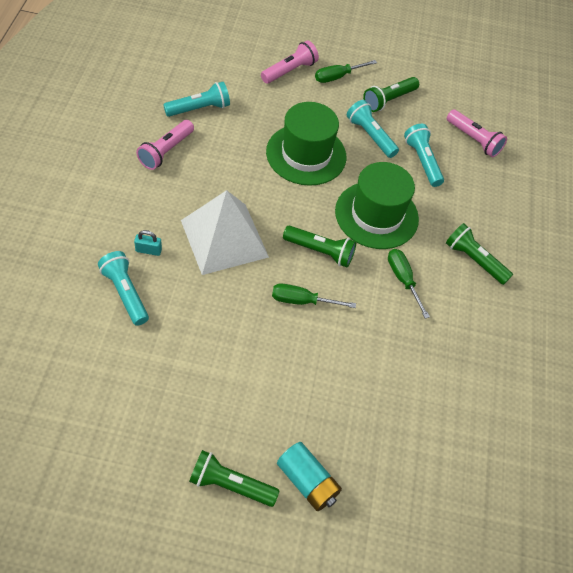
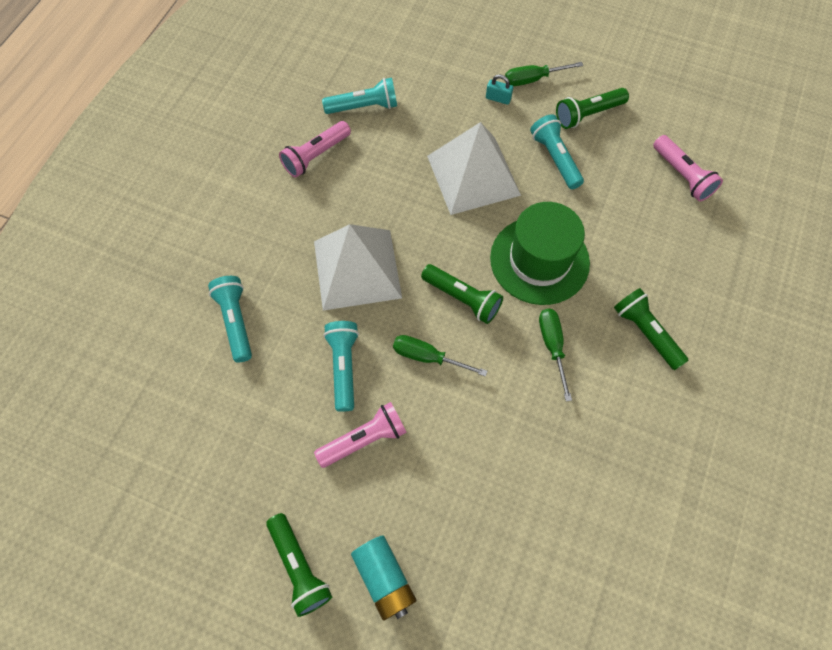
camera: 20 degrees right, 10 degrees up
turquoise padlock [134,230,162,256] -> turquoise padlock moved to [486,74,513,105]
green flashlight [189,450,280,507] -> green flashlight turned 150 degrees counterclockwise [266,513,332,617]
pink flashlight [261,40,319,84] -> pink flashlight moved to [314,402,407,468]
green hat [266,102,346,186] -> white pyramid [427,122,521,215]
turquoise flashlight [404,124,444,187] -> turquoise flashlight moved to [323,321,359,412]

